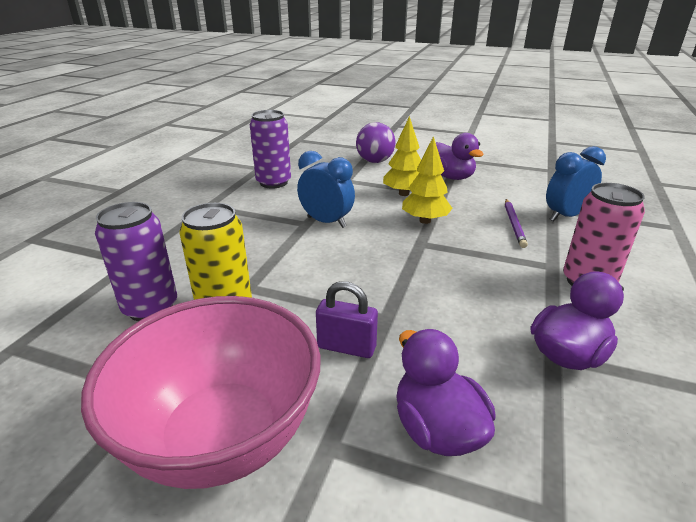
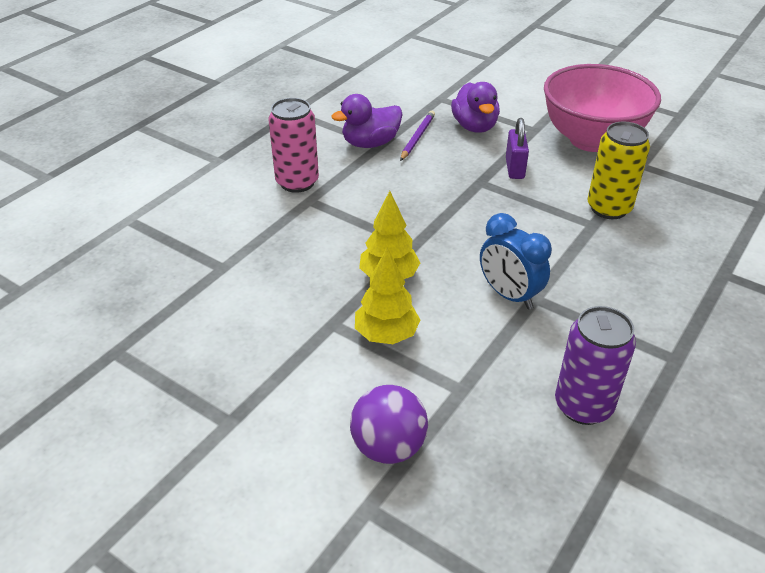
camera: 165 degrees left, 10 degrees up
purple can [95,202,177,321] -> none
purple padlock [316,281,378,358] -> purple padlock turned 60 degrees clockwise [506,118,529,179]
purple duck [436,133,484,180] -> none
purple pencil [505,199,528,248] -> purple pencil moved to [400,111,435,161]
blue clock [546,146,606,221] -> none

